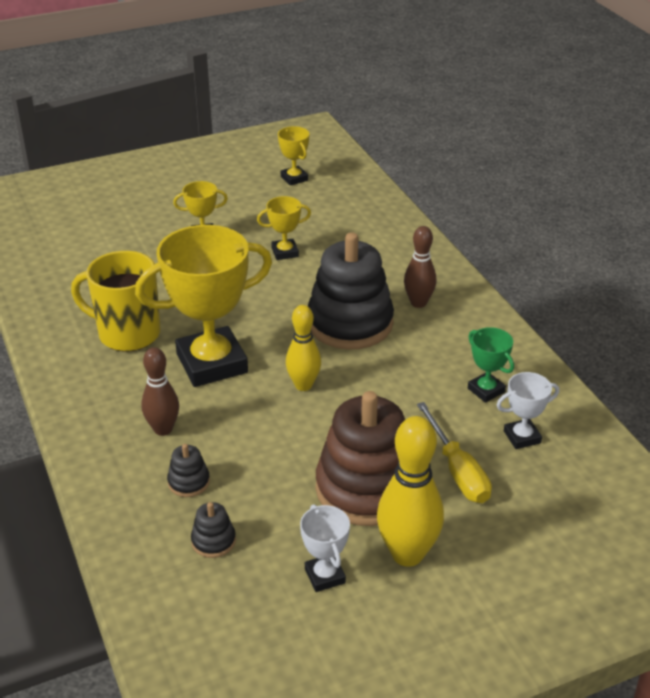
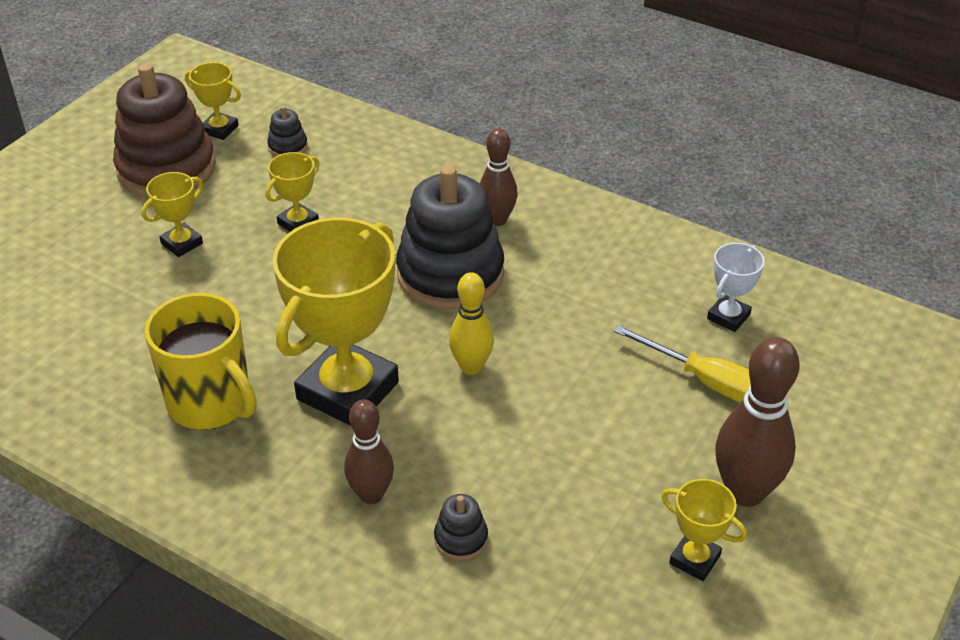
camera: 35 degrees left, 5 degrees up
yellow mug [71,251,161,352] -> yellow mug turned 120 degrees counterclockwise [145,293,257,430]
black stacking toy [191,502,236,558] -> black stacking toy moved to [267,106,308,156]
white trophy [300,504,350,592] -> yellow trophy [661,479,747,581]
brown stacking toy [316,391,405,526] -> brown stacking toy moved to [113,64,216,197]
yellow bowling pin [377,416,444,567] -> brown bowling pin [715,337,800,507]
green trophy [468,327,514,403] -> none

